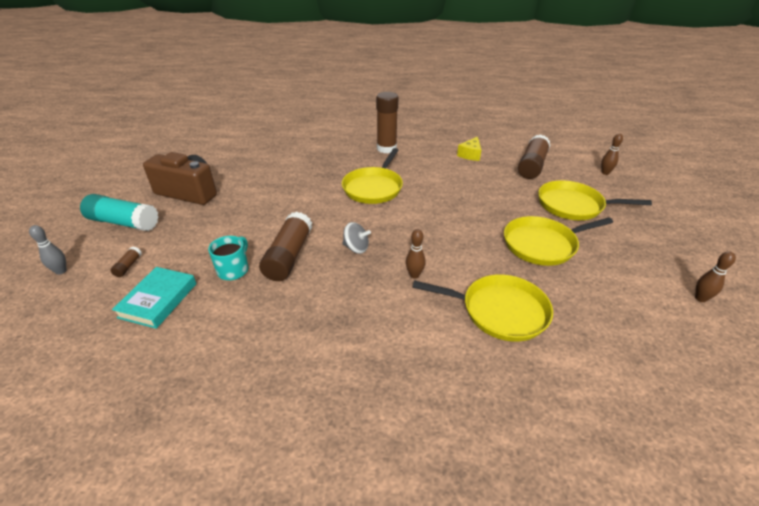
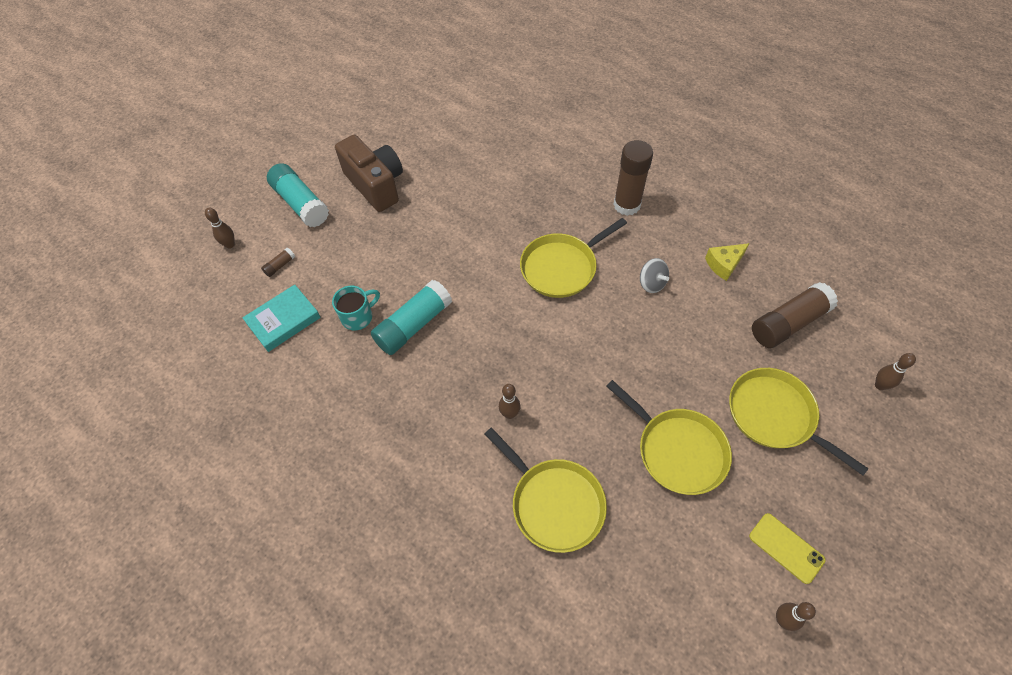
camera: 35 degrees right, 20 degrees up
grey bowling pin [29,225,67,275] -> brown bowling pin [205,208,235,248]
brown glue stick [259,212,312,281] -> turquoise glue stick [371,280,452,355]
grey spinning top [343,222,371,254] -> grey spinning top moved to [640,258,669,293]
yellow pan [504,216,613,266] -> yellow pan turned 150 degrees counterclockwise [606,380,732,495]
none -> yellow phone [749,513,825,584]

